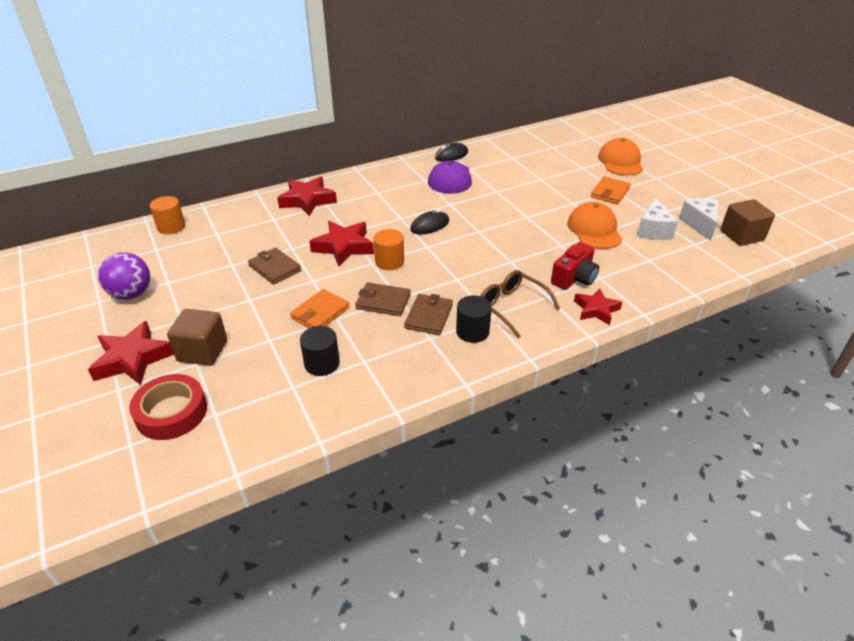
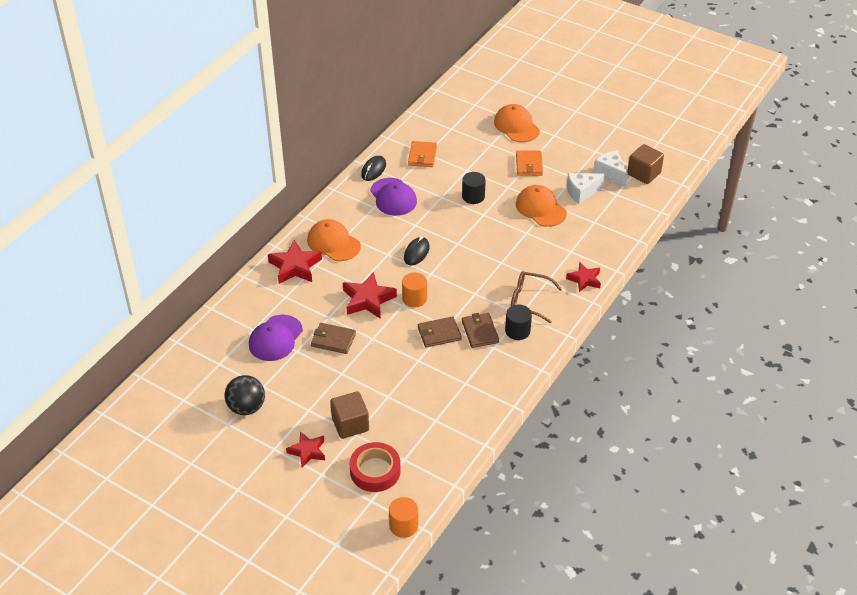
camera: 30 degrees left, 5 degrees up
red star [88,321,174,385] -> red star [286,431,325,468], size x0.66
purple ball [98,252,150,300] -> black ball [225,375,265,415]
orange cylinder [150,196,185,234] -> orange cylinder moved to [389,497,418,538]
orange wallet [290,289,350,328] -> orange wallet moved to [408,141,437,167]
black cylinder [300,326,340,376] -> black cylinder moved to [462,172,486,204]
red camera [551,242,599,290] -> none
white cheese [637,198,678,240] -> white cheese turned 90 degrees clockwise [567,173,606,204]
none -> purple cap [249,315,303,361]
none -> orange cap [307,219,361,261]

